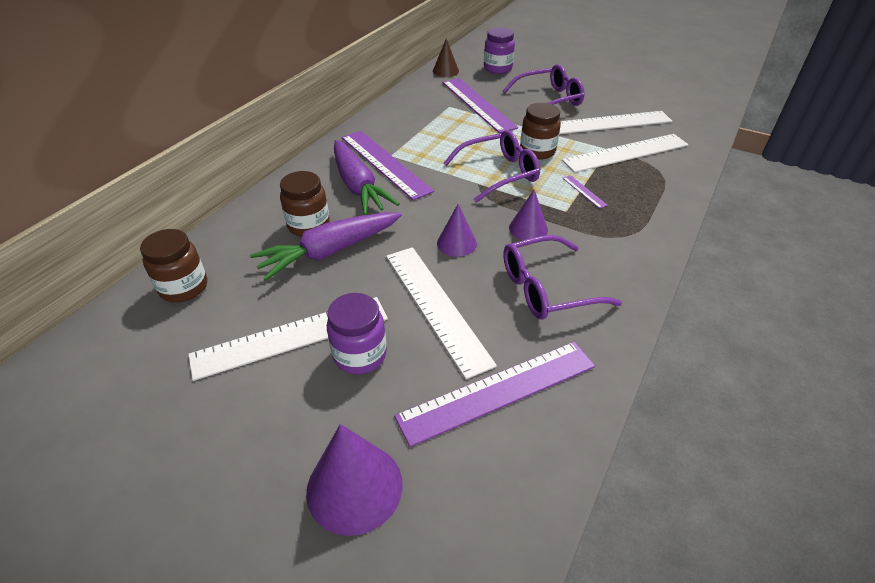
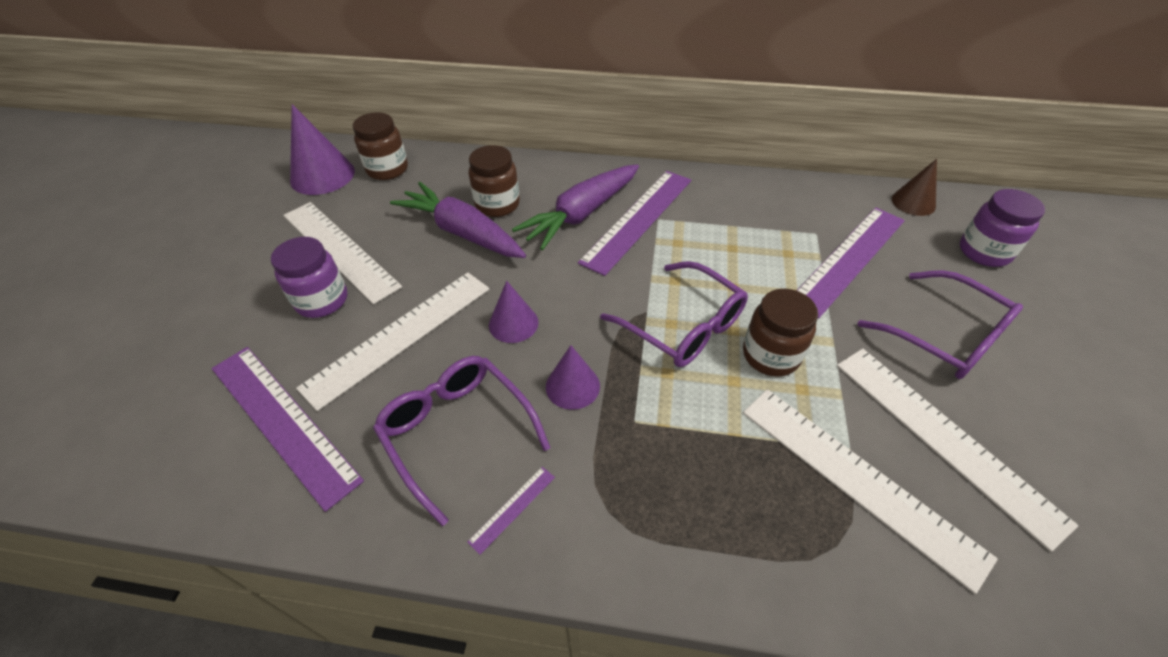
camera: 70 degrees right, 5 degrees up
purple cone [306,424,403,536] -> purple cone moved to [290,104,355,195]
purple ruler [563,175,608,209] -> purple ruler moved to [467,467,555,555]

